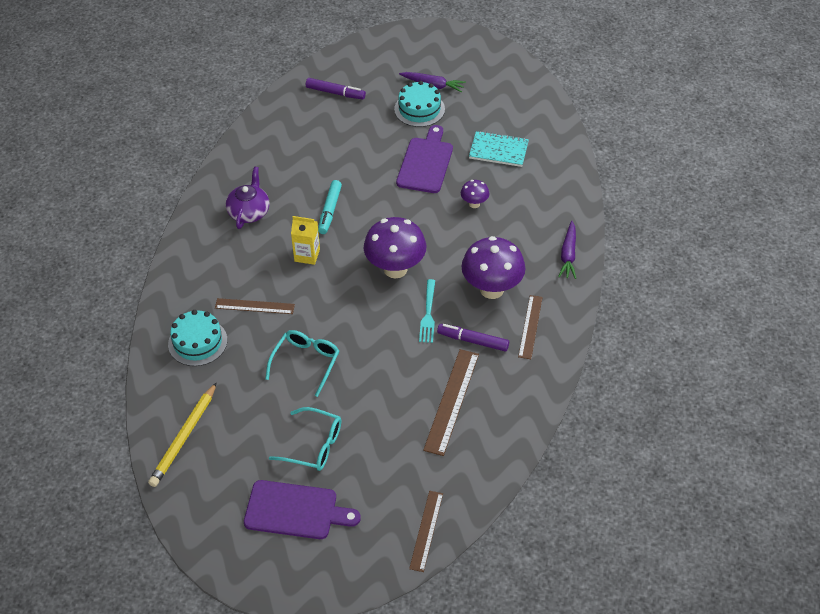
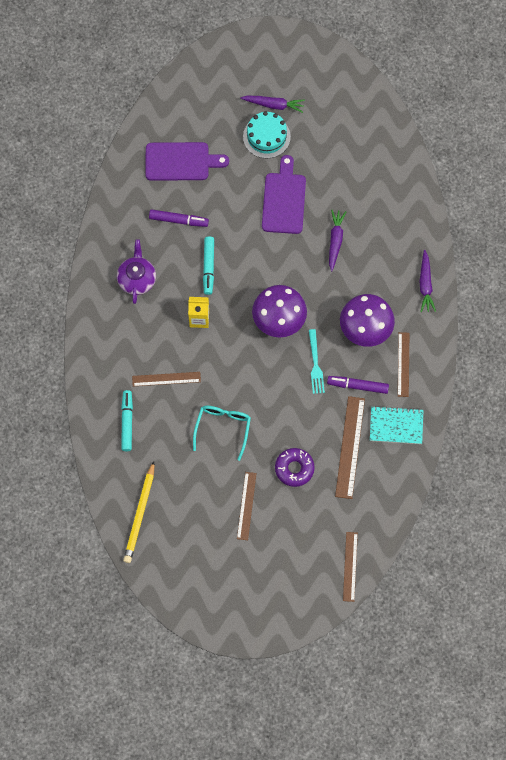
camera: 10 degrees left, 20 degrees up
turquoise cake [168,310,227,366] -> turquoise marker [121,390,133,451]
purple cutting board [244,480,361,539] -> purple cutting board moved to [145,142,229,181]
turquoise glasses [269,407,341,471] -> brown ruler [237,472,257,540]
purple marker [306,78,366,100] -> purple marker moved to [149,209,209,227]
purple mushroom [461,180,489,208] -> purple carrot [329,210,346,271]
turquoise notebook [469,131,529,167] -> turquoise notebook moved to [370,406,424,444]
none -> purple donut [275,448,315,487]

